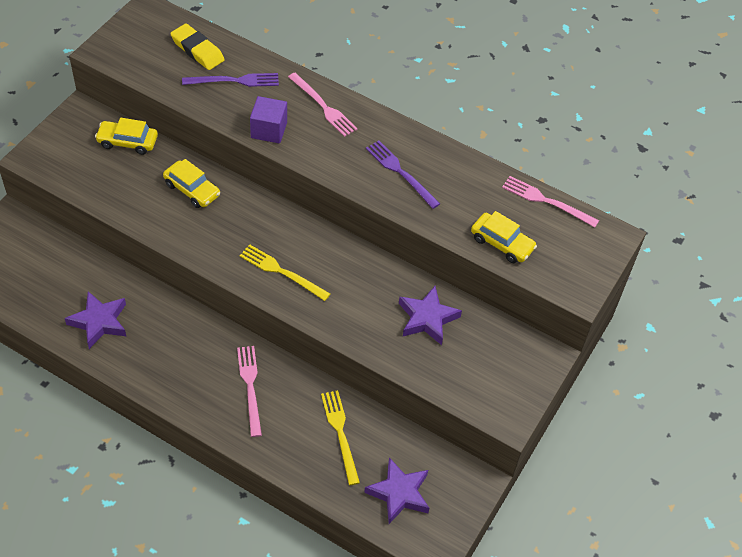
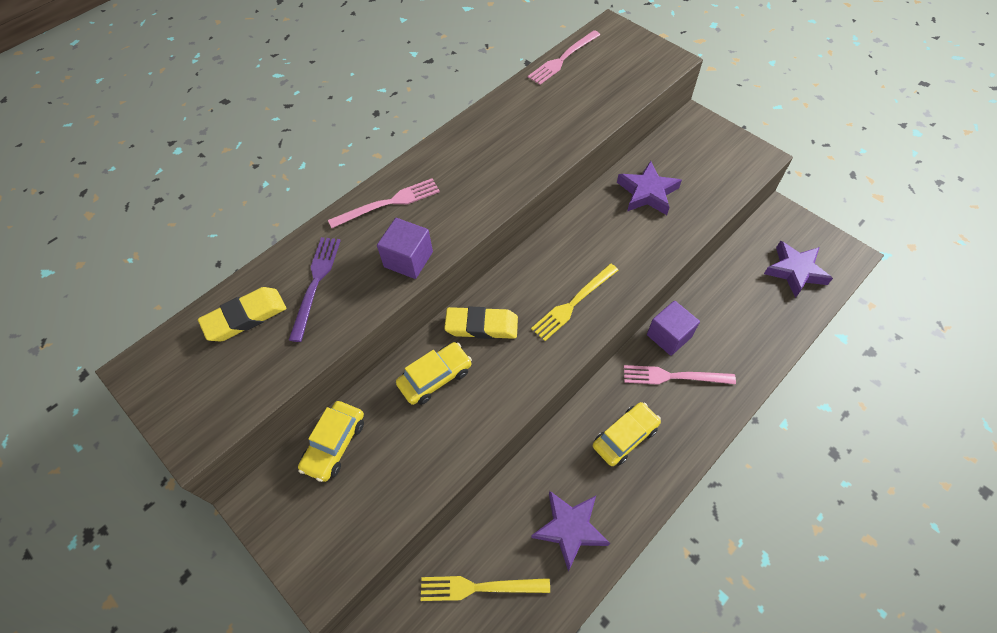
camera: 70 degrees left, 5 degrees up
yellow fork [321,390,360,485] -> yellow fork moved to [421,576,550,601]
purple fork [366,140,440,209] -> none
yellow car [471,211,537,263] -> yellow car moved to [593,402,661,466]
none -> yellow eraser [444,307,518,339]
none -> purple cube [647,301,700,356]

